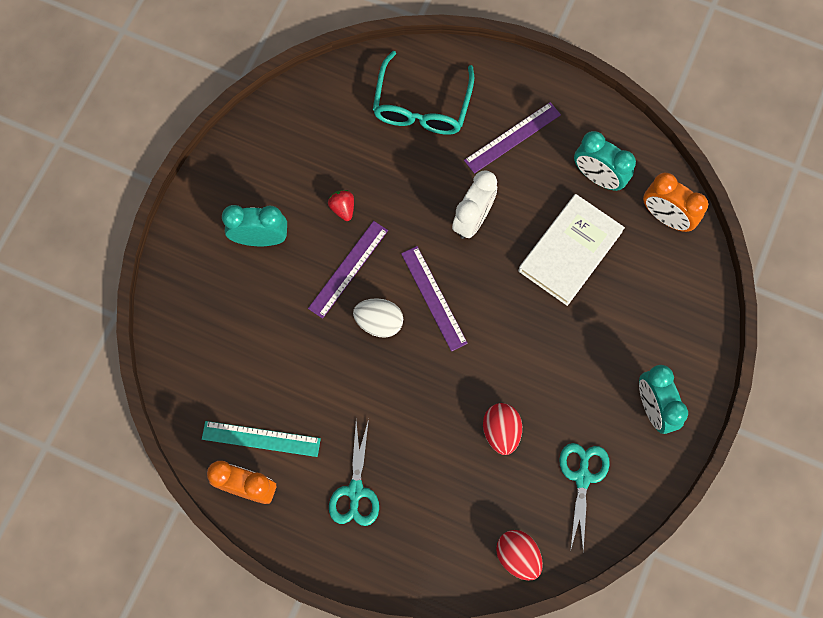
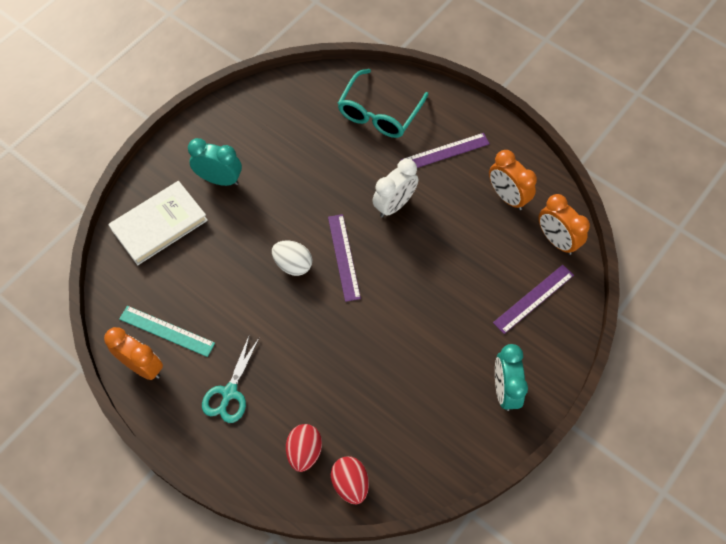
camera: 15 degrees right, 10 degrees down
purple ruler [308,221,388,319] -> purple ruler moved to [493,265,574,334]
red strawberry [328,190,354,221] -> none
red egg [483,403,522,455] -> red egg moved to [286,424,322,472]
white book [518,194,625,306] -> white book moved to [108,181,208,265]
turquoise scissors [559,443,610,551] -> none
turquoise clock [574,131,636,191] -> orange clock [489,150,537,210]

